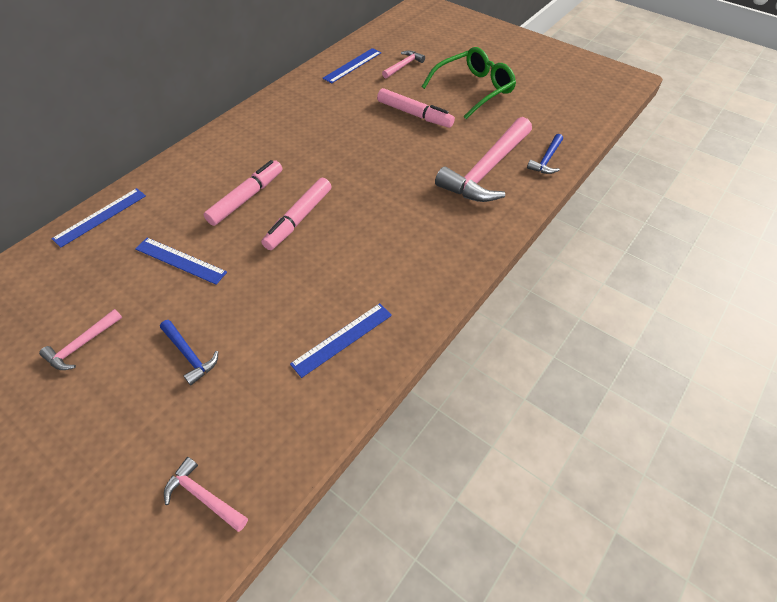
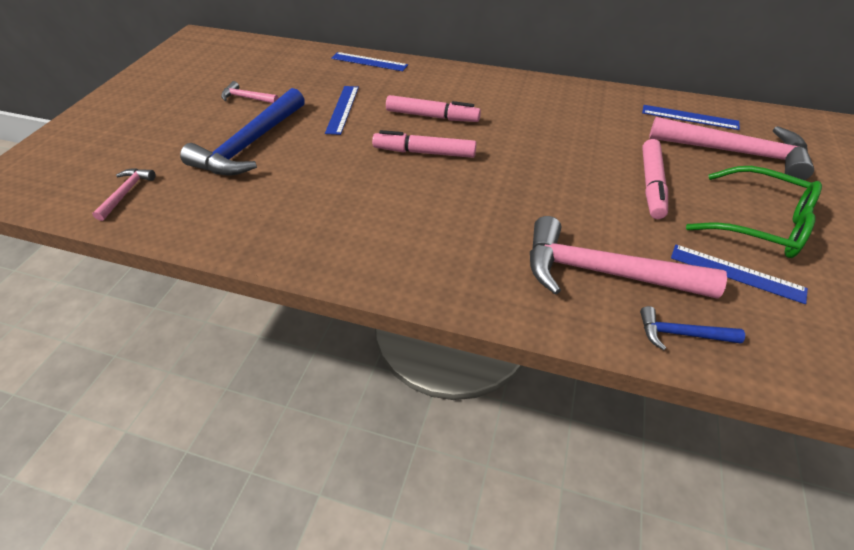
camera: 70 degrees right, 5 degrees down
blue hammer [160,320,218,385] -> blue hammer [180,88,305,176], size x2.14
blue ruler [290,303,392,378] -> blue ruler moved to [671,245,808,304]
pink hammer [382,50,425,78] -> pink hammer [649,117,814,180], size x2.14

